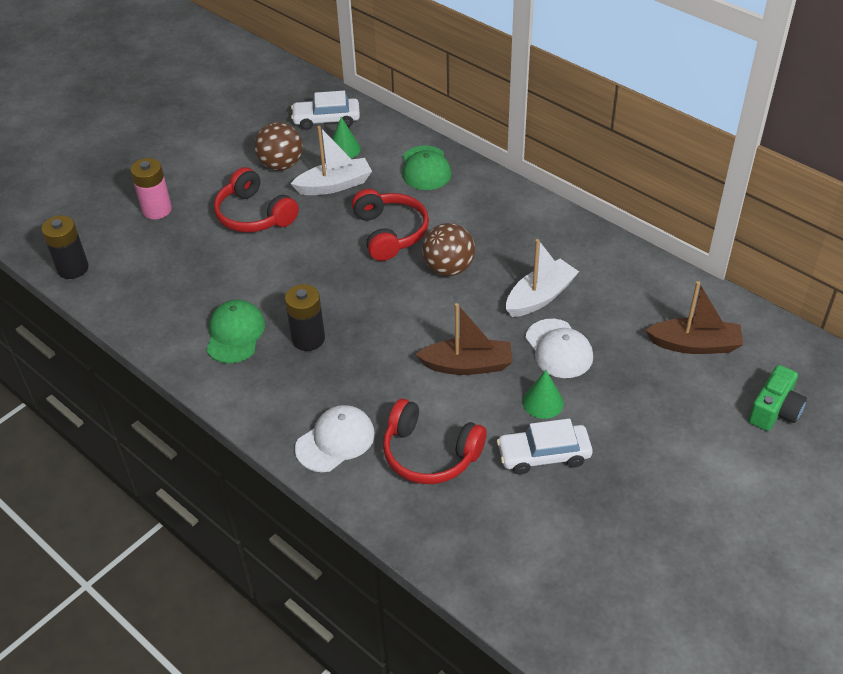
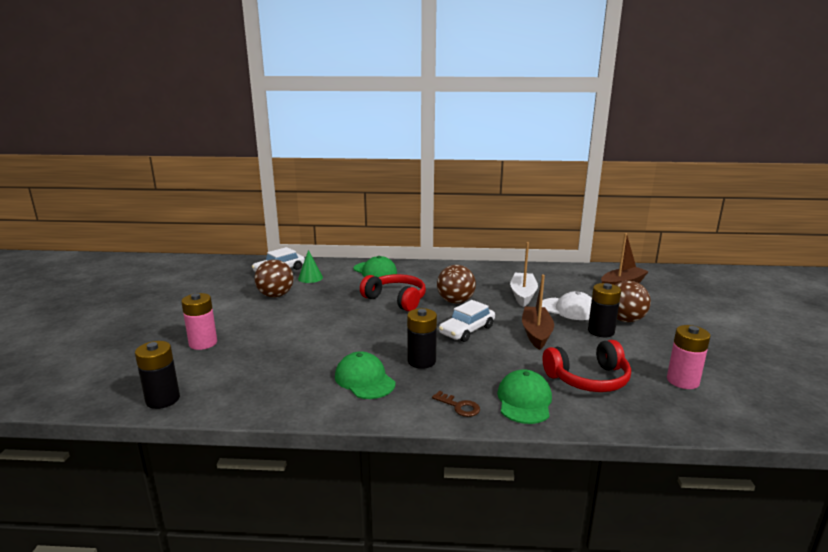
camera: 40 degrees left, 25 degrees down
red headphones [214,167,299,232] -> none
white boat [290,126,372,195] -> none
white cap [295,405,375,472] -> green cap [497,369,552,424]
brown boat [415,303,512,375] -> brown boat turned 45 degrees counterclockwise [522,275,554,350]
white car [497,419,593,475] -> white car moved to [439,300,495,342]
green cone [522,370,564,419] -> black battery [588,283,621,337]
green camera [748,365,807,431] -> none
none -> brown key [432,391,480,417]
none -> brown ball [615,281,651,322]
none -> pink battery [667,325,711,389]

